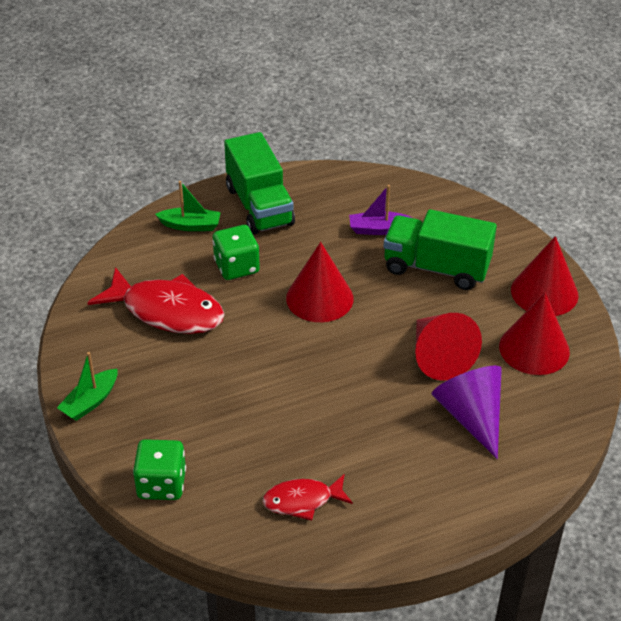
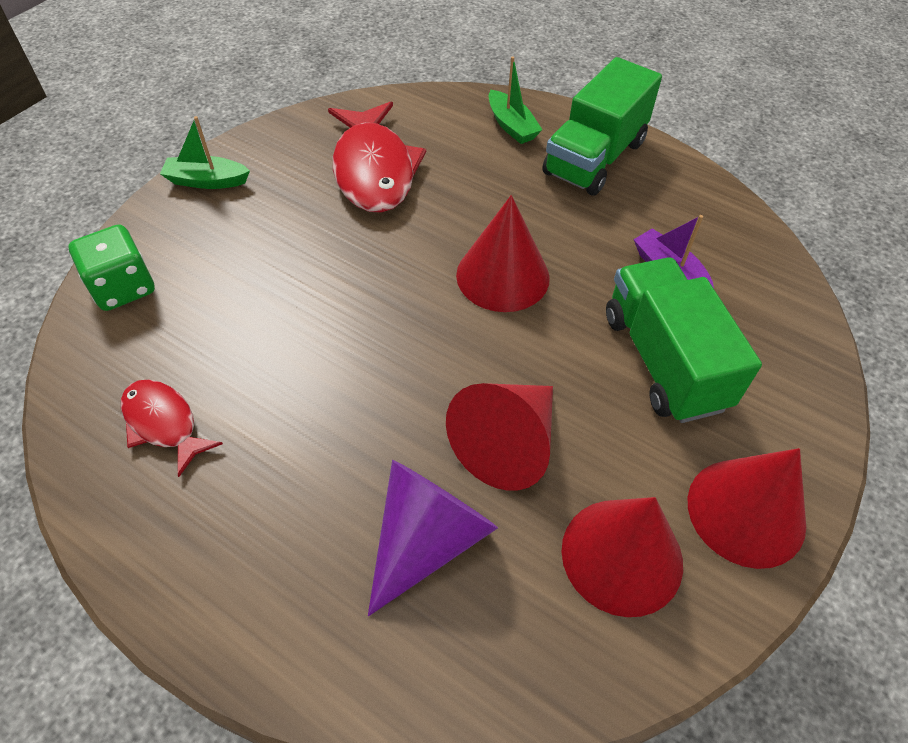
camera: 55 degrees right, 10 degrees up
green dice [213,225,260,280] -> none

